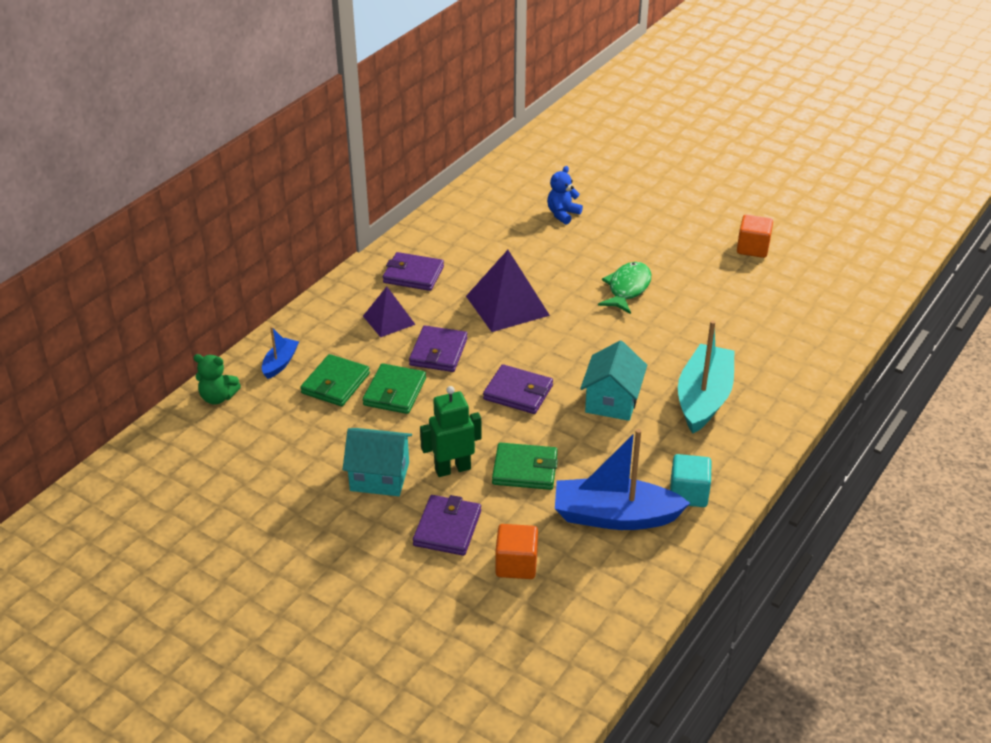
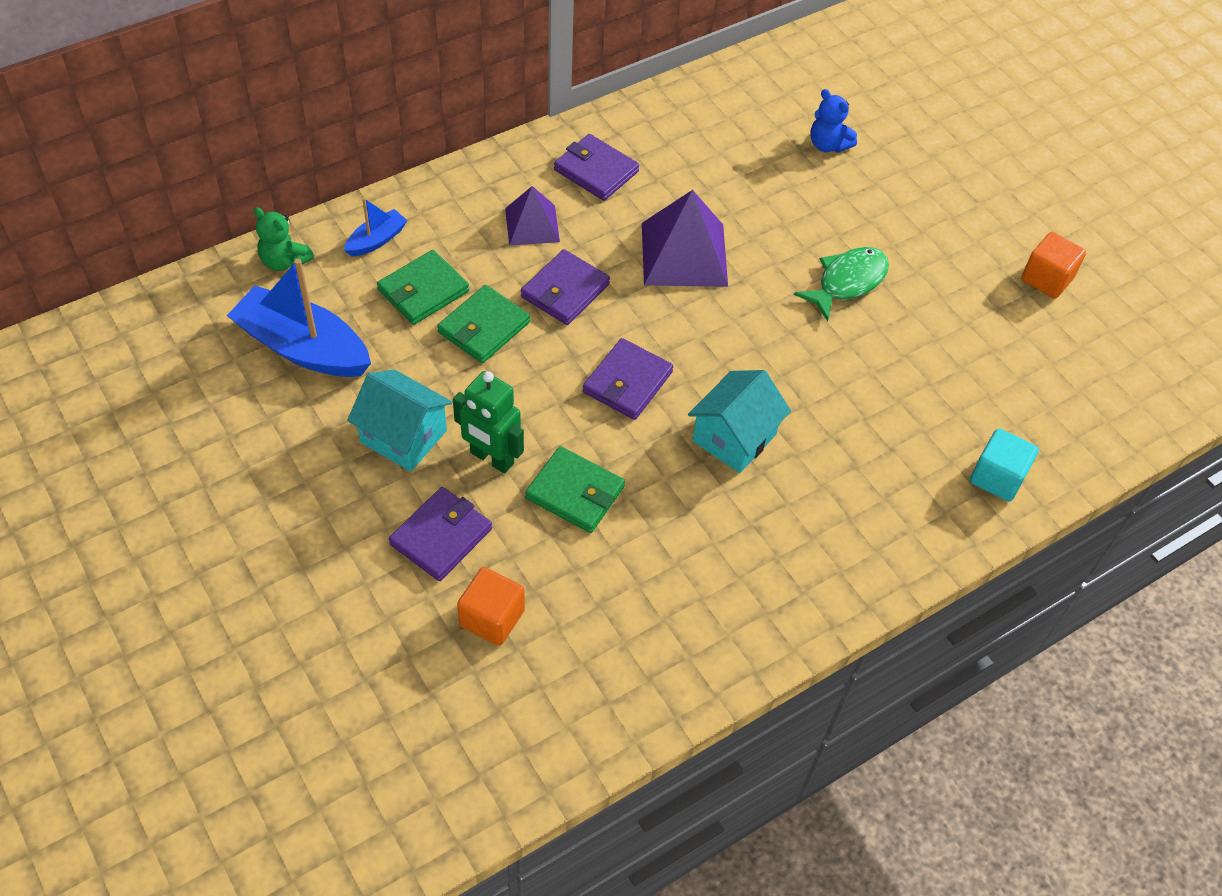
camera: 20 degrees right, 15 degrees up
green robot [420,386,482,477] -> green robot turned 150 degrees counterclockwise [453,371,524,473]
purple wallet [483,364,553,414] -> purple wallet turned 75 degrees clockwise [583,338,673,420]
blue teddy bear [547,166,583,225] -> blue teddy bear turned 105 degrees counterclockwise [810,89,857,153]
blue boat [555,429,690,530] -> blue boat moved to [227,259,371,377]
turquoise cube [670,454,712,507] -> turquoise cube moved to [970,428,1039,502]
turquoise boat [678,320,734,434] -> none

